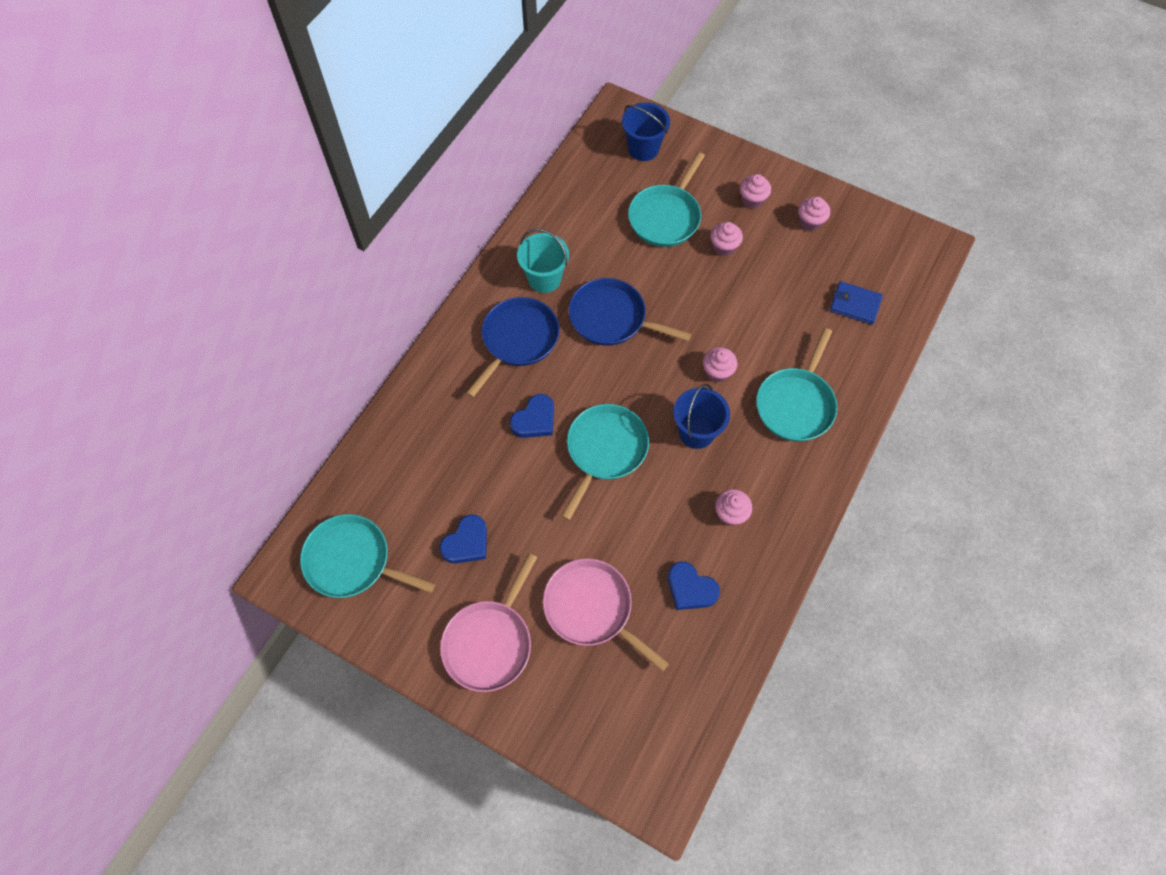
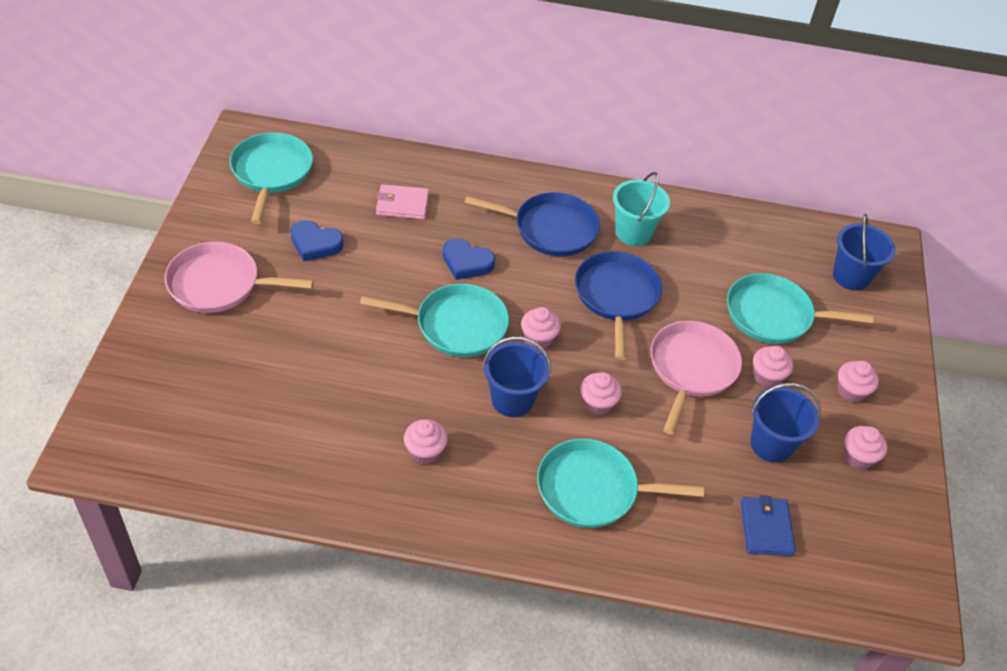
camera: 65 degrees right, 15 degrees down
pink pan [543,558,669,672] -> pink pan moved to [651,321,742,435]
blue heart [668,562,720,610] -> none
none -> pink wallet [376,184,429,219]
none -> pink cupcake [521,307,561,349]
none -> blue bucket [751,383,821,463]

